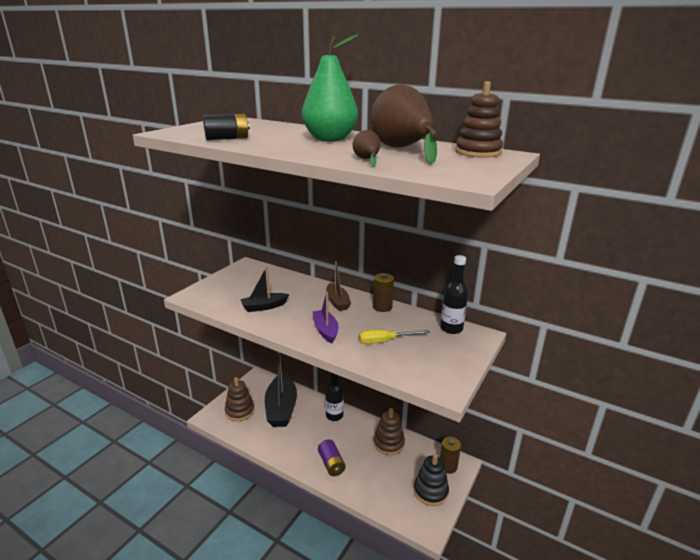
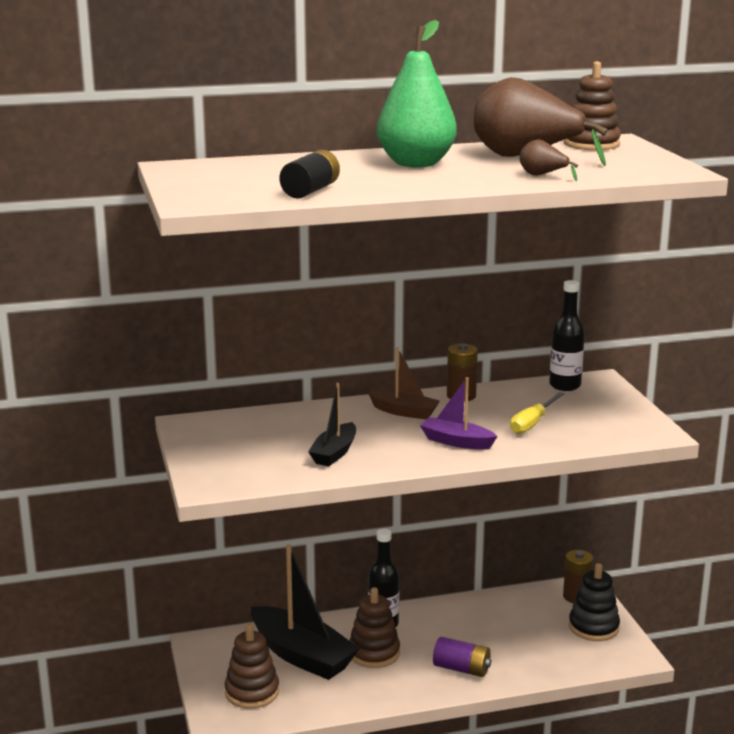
camera: 45 degrees left, 5 degrees down
brown stacking toy [374,408,405,455] -> brown stacking toy moved to [349,587,400,668]

